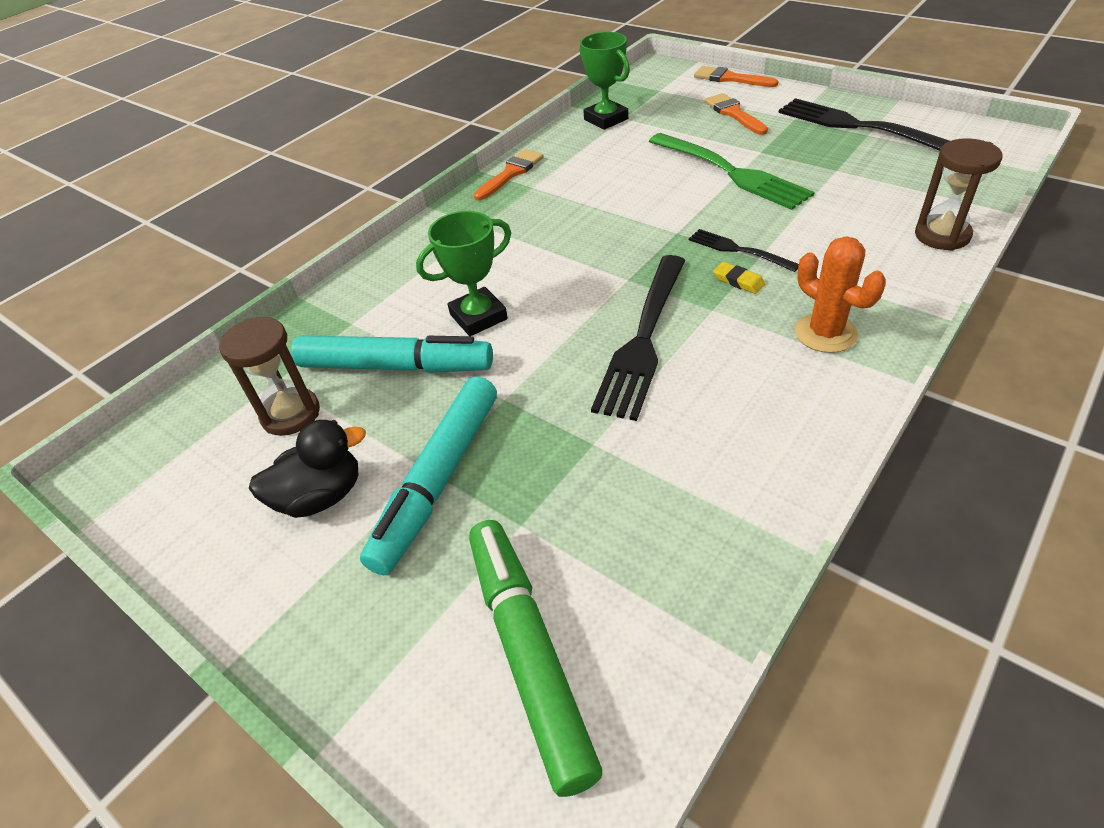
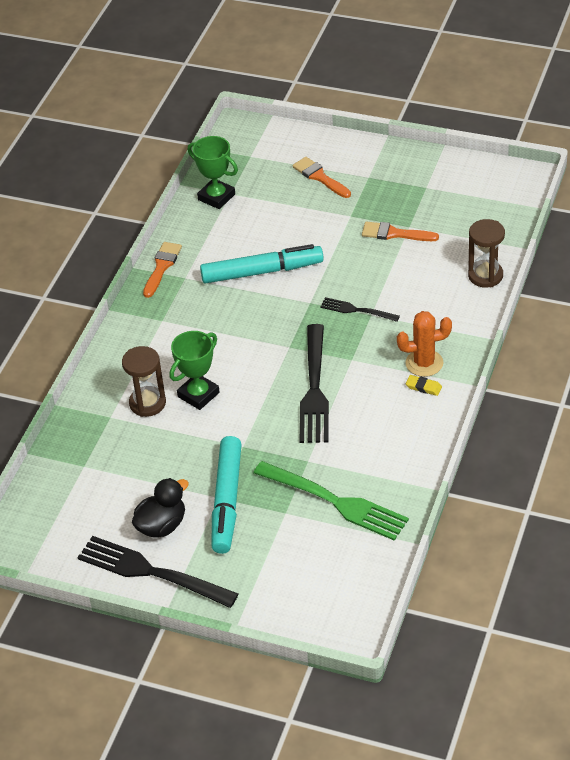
camera: 20 degrees left, 0 degrees up
brown hourglass [219,317,320,436] -> brown hourglass moved to [122,346,166,417]
turquoise marker [291,335,493,373] -> turquoise marker moved to [200,244,324,284]
green marker [469,520,602,797] -> none
green fork [649,133,815,210] -> green fork moved to [254,461,409,541]
orange brush [694,66,778,87] -> orange brush moved to [362,222,439,241]
yellow eraser [713,262,765,294] -> yellow eraser moved to [406,375,442,396]
black fork [778,98,949,151] -> black fork moved to [77,536,238,608]
orange cactus [795,236,886,353] -> orange cactus turned 45 degrees counterclockwise [397,311,452,377]

